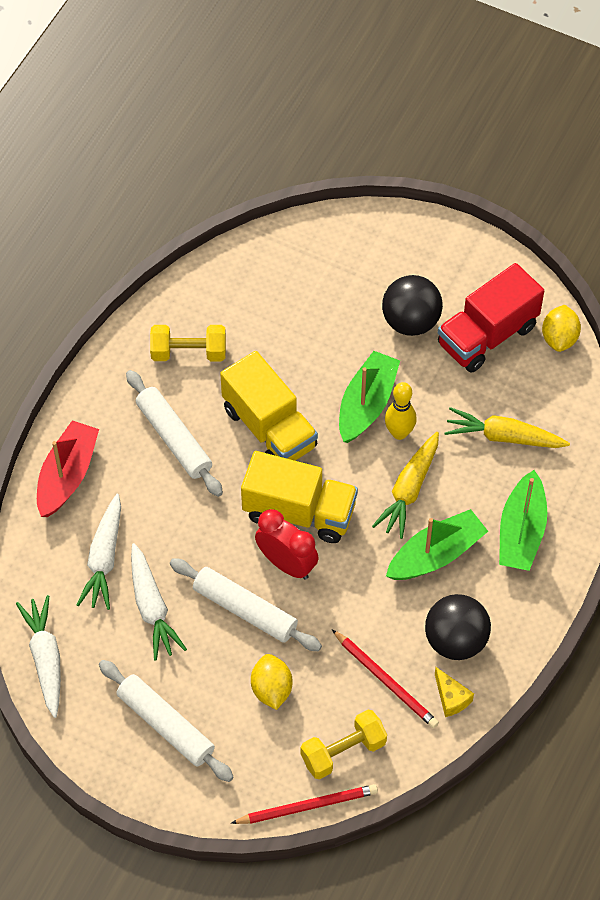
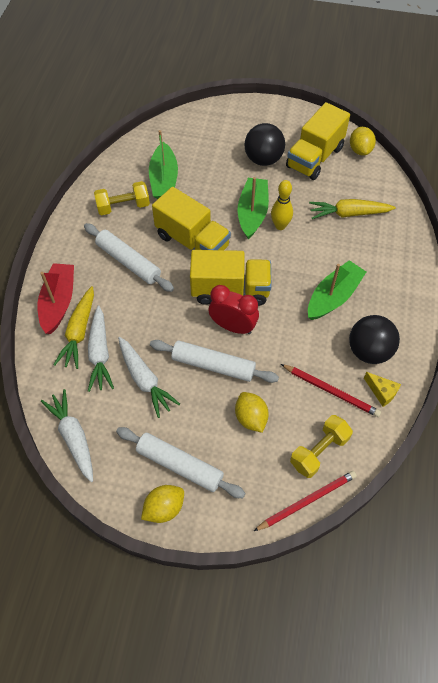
camera: 15 degrees left, 0 degrees up
yellow carrot [372,432,439,539] -> yellow carrot moved to [53,286,94,369]
red truck [438,263,544,373] -> yellow truck [286,102,350,180]
green boat [499,470,547,571] -> green boat moved to [149,130,178,199]
none -> yellow lemon [141,485,184,523]

